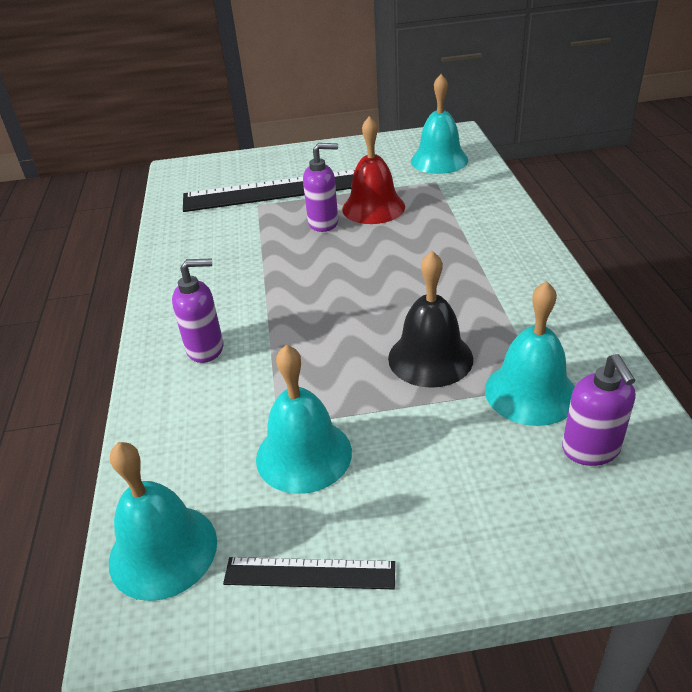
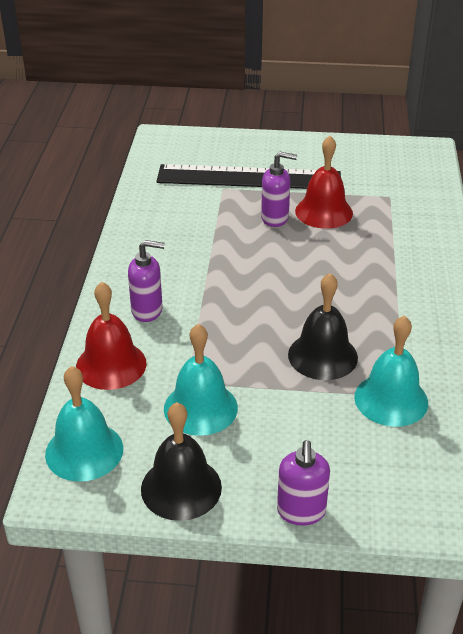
camera: 10 degrees right, 0 degrees up
black ruler [223,557,395,589] -> black bell [141,402,222,521]
turquoise bell [411,74,468,174] -> none
purple soap dispenser [562,354,635,466] -> purple soap dispenser moved to [277,440,330,526]
none -> red bell [76,282,147,390]

